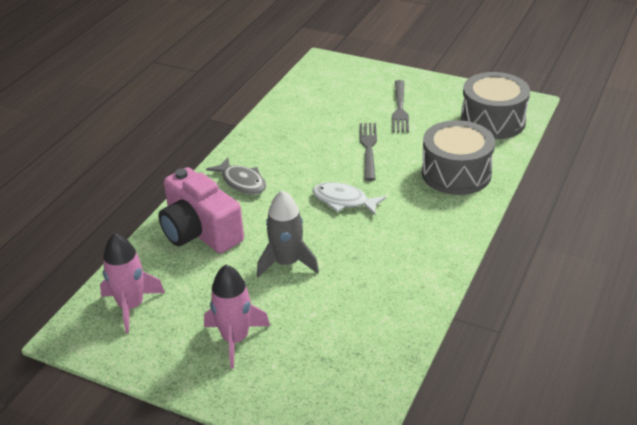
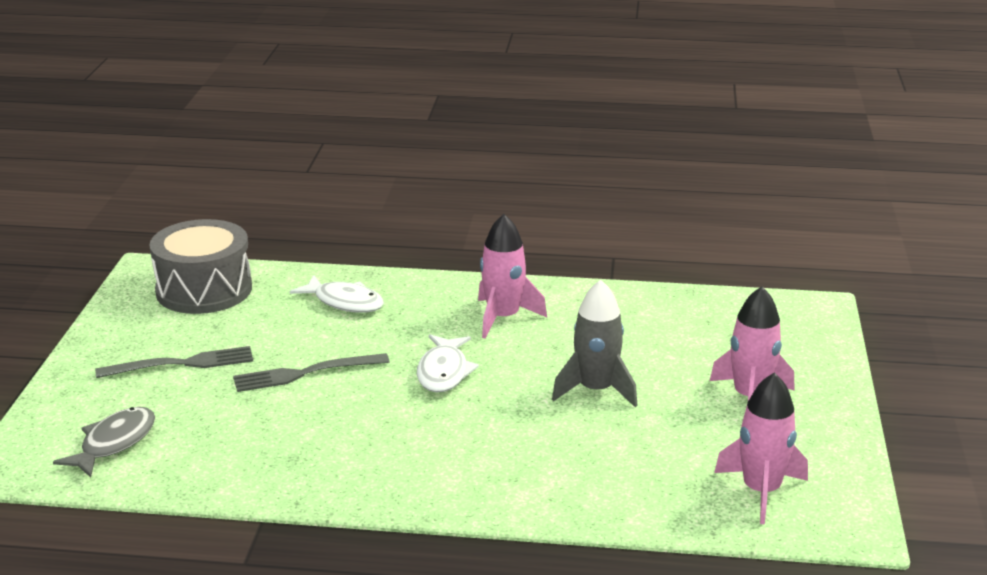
camera: 110 degrees left, 10 degrees down
pink camera [158,167,244,253] -> none
grey fish [206,157,266,195] -> grey fish moved to [53,407,155,478]
grey drum [422,120,495,195] -> white fish [290,275,384,313]
none -> pink rocket [478,214,547,339]

